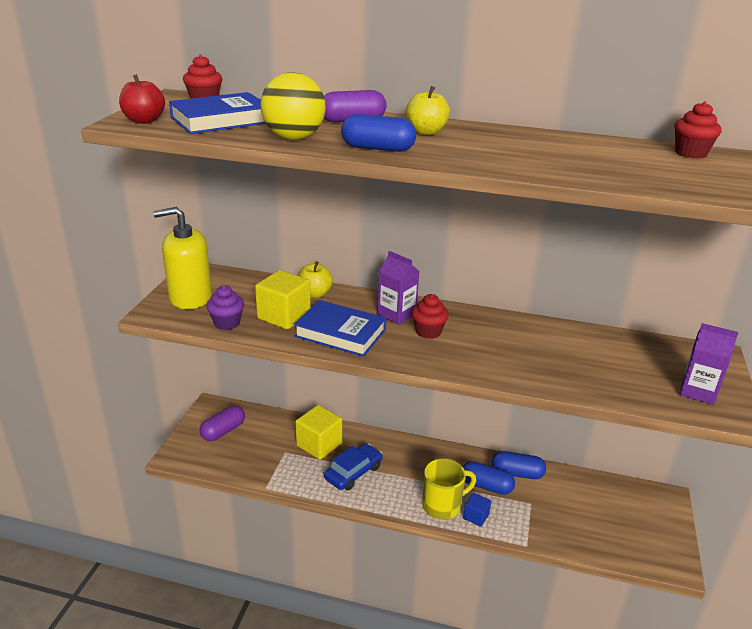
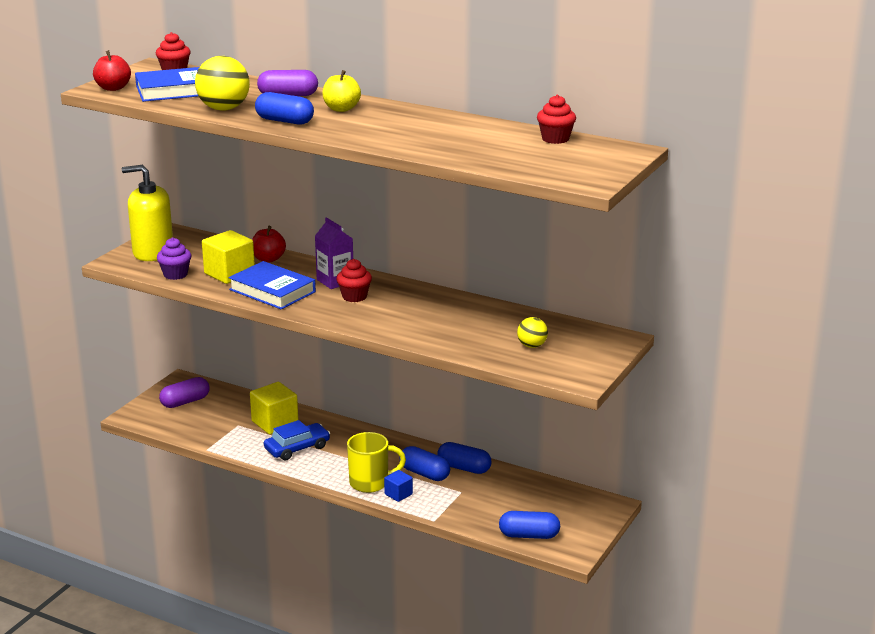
camera: 15 degrees right, 5 degrees down
yellow apple [297,261,333,298] -> red apple [252,226,286,262]
purple carton [680,323,738,405] -> none
none -> blue capsule [499,511,560,539]
none -> yellow ball [517,317,548,348]

